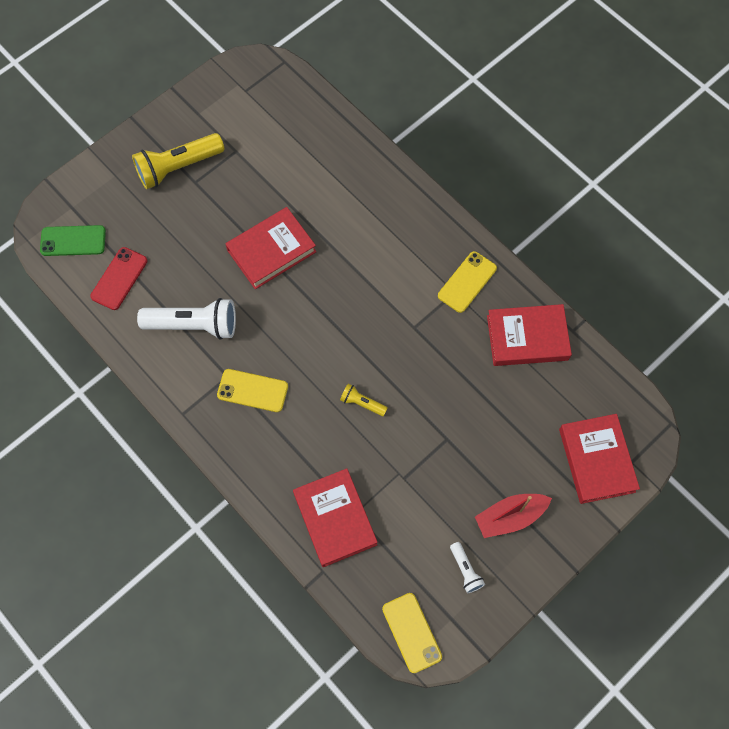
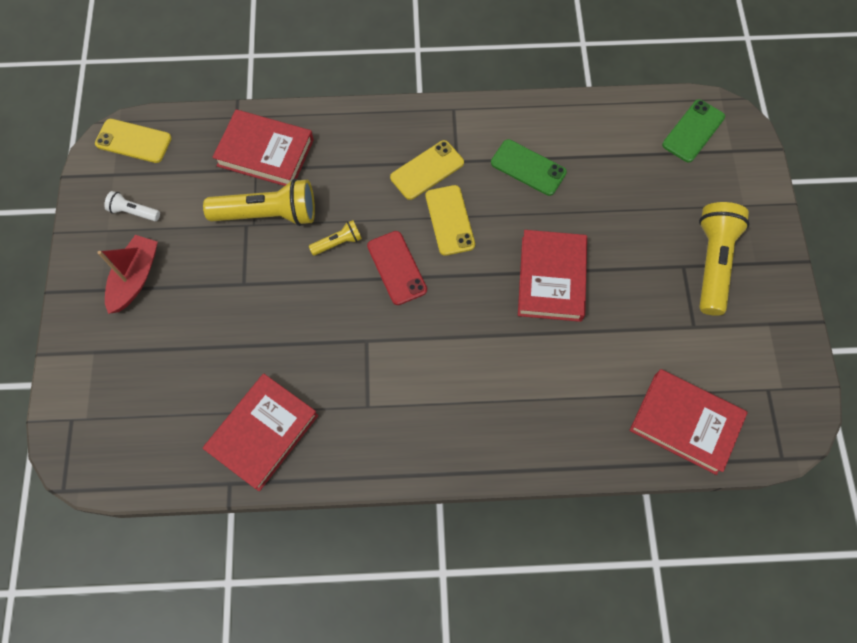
camera: 130 degrees right, 0 degrees up
red phone [90,247,148,310] -> red phone moved to [367,231,427,305]
white flashlight [137,298,236,340] -> green phone [491,139,567,196]
yellow phone [438,251,497,313] -> yellow phone moved to [426,185,475,256]
red book [559,414,640,504] -> red book moved to [630,369,748,475]
none -> yellow flashlight [203,179,315,226]

